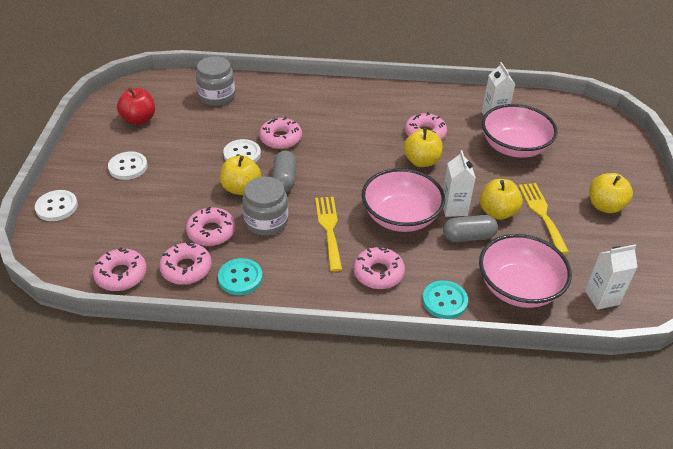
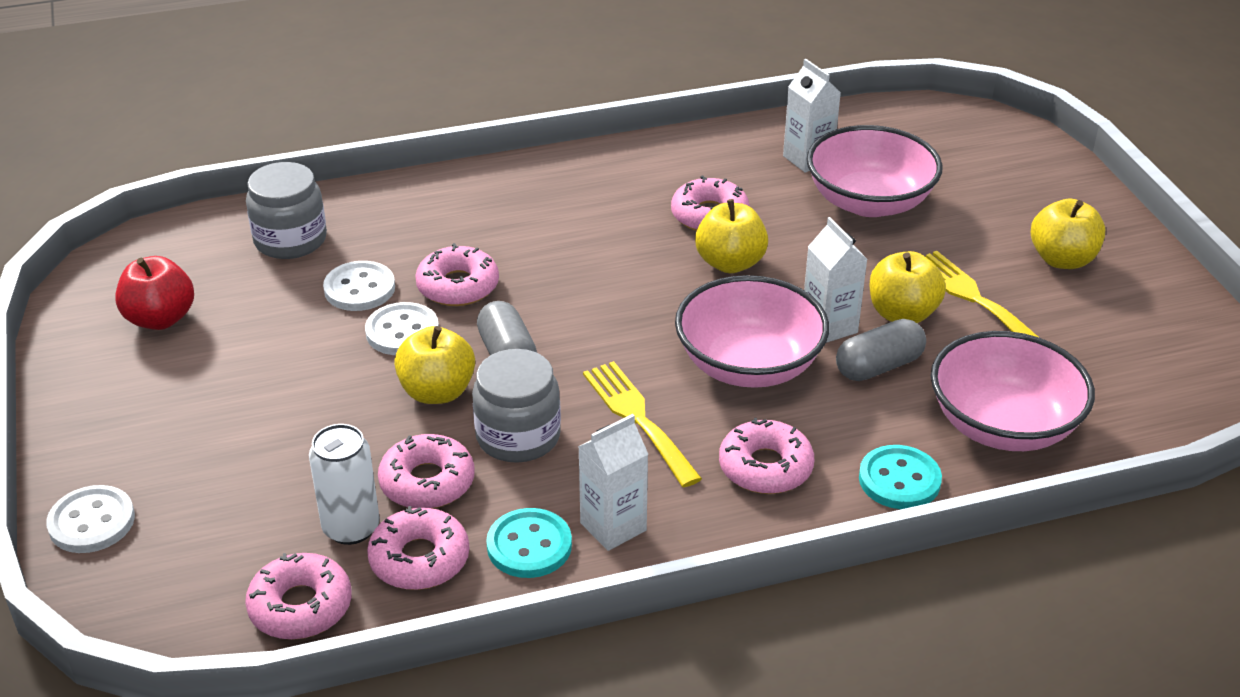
camera: 20 degrees left, 5 degrees down
white button [108,151,148,180] -> white button moved to [323,261,395,311]
white carton [585,244,638,310] -> white carton moved to [578,414,648,551]
none -> white can [309,424,380,545]

